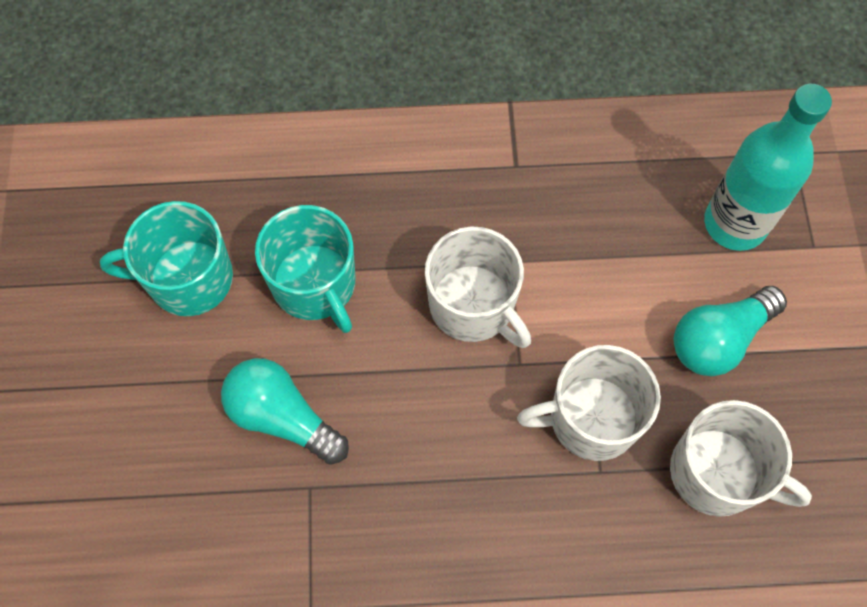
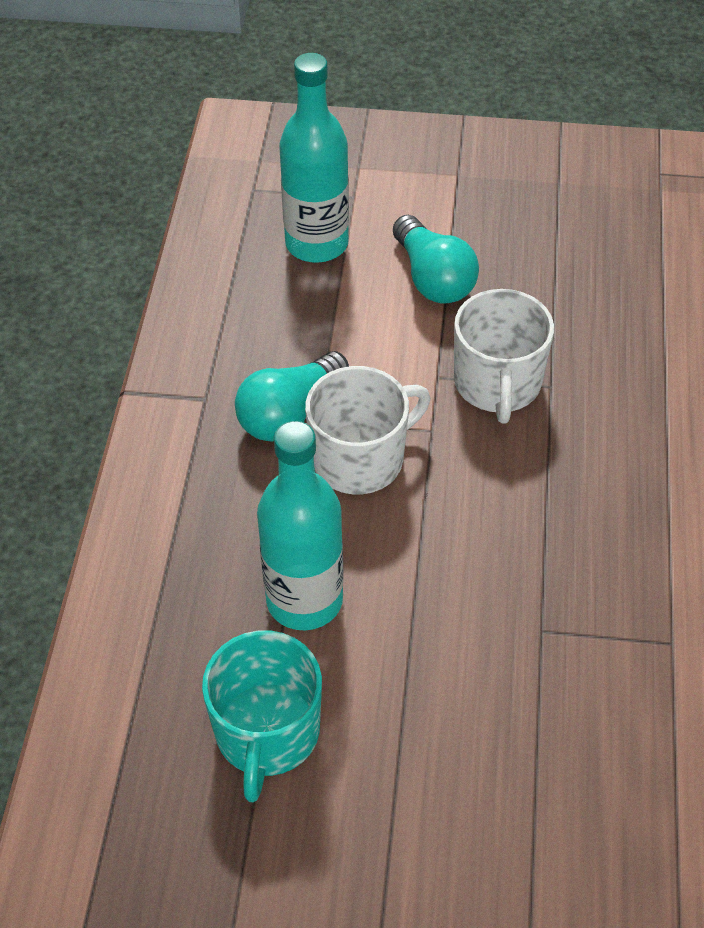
camera: 80 degrees left, 15 degrees down
turquoise light bulb [221,358,349,465] -> turquoise light bulb moved to [235,351,349,442]
turquoise mug [255,205,355,333] -> turquoise bottle [257,421,344,630]
white mug [670,400,812,517] -> none

